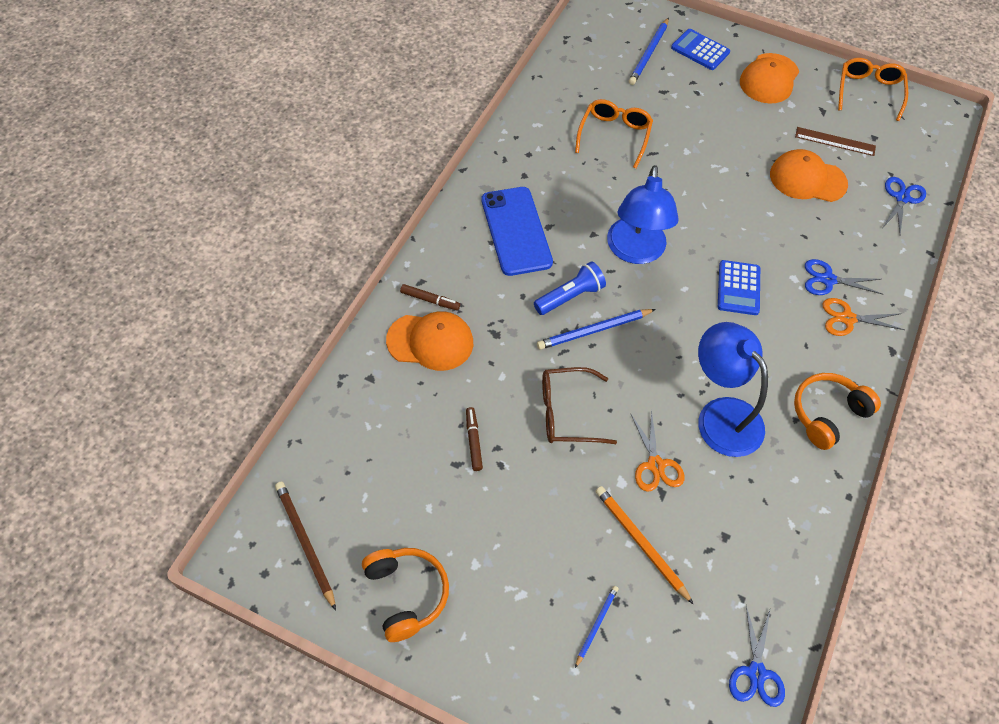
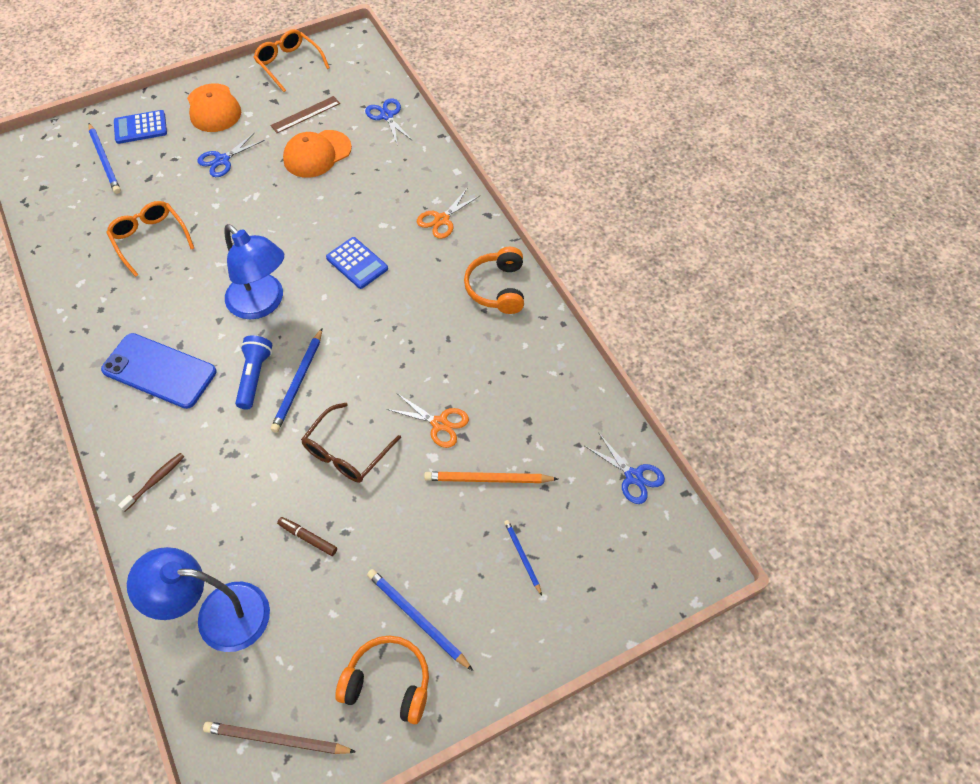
camera: 50 degrees left, 0 degrees up
orange cap [386,311,473,371] -> none
brown marker [400,284,460,310] -> brown toothbrush [118,453,184,511]
blue lamp [698,322,768,457] -> blue lamp moved to [127,547,270,652]
blue scissors [805,259,882,295] -> blue scissors moved to [197,132,265,177]
none -> blue pencil [367,569,473,671]

